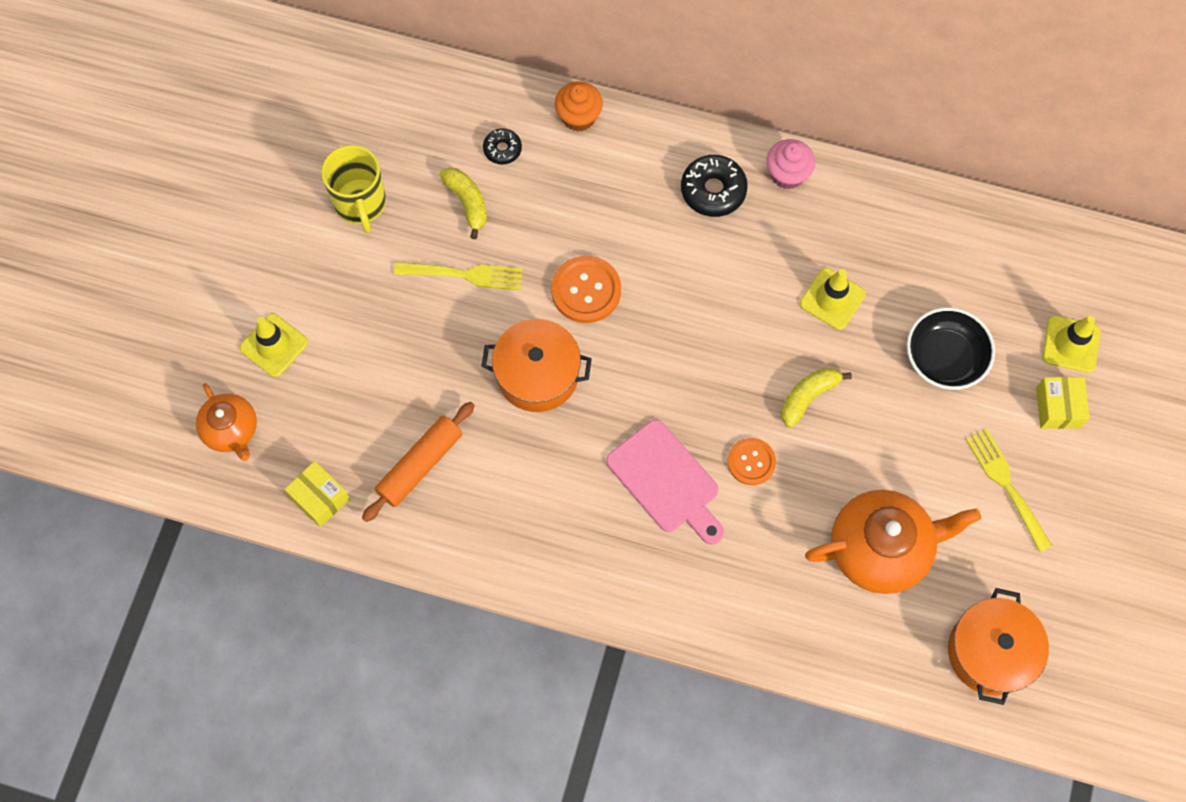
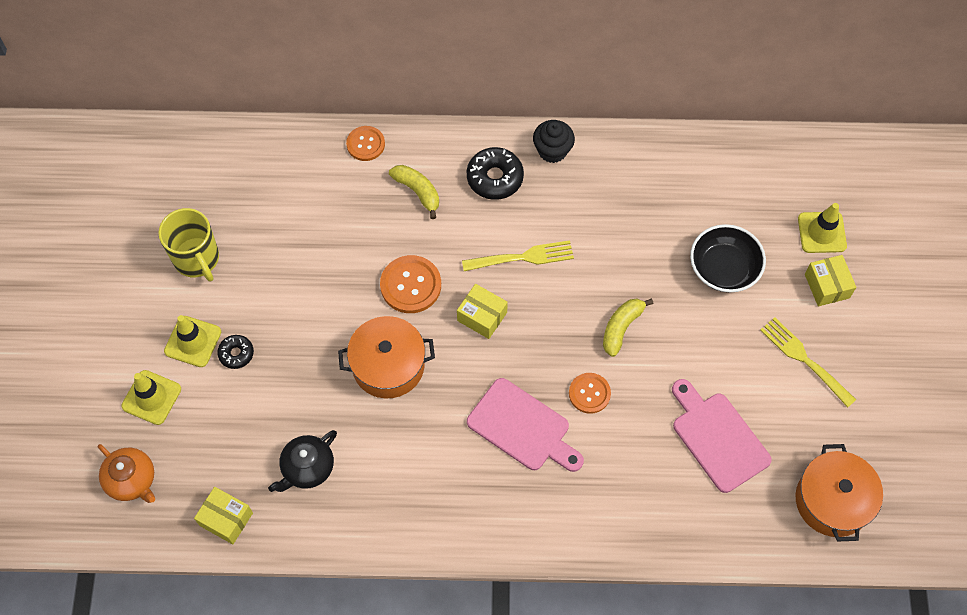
camera: 15 degrees left, 5 degrees down
orange rolling pin [362,402,475,522] -> black teapot [268,430,337,492]
yellow fork [394,262,523,290] -> yellow fork moved to [462,240,574,271]
yellow banana [440,167,487,239] -> yellow banana moved to [389,165,439,219]
black donut [483,128,522,165] -> black donut moved to [217,335,254,369]
orange cupcake [555,81,603,132] -> orange button [346,126,385,161]
pink cupcake [766,139,815,189] -> black cupcake [533,120,575,163]
yellow traffic cone [800,268,866,330] -> yellow traffic cone moved to [164,315,221,367]
orange teapot [805,490,981,594] -> pink cutting board [672,379,772,493]
none -> yellow box [457,284,508,339]

